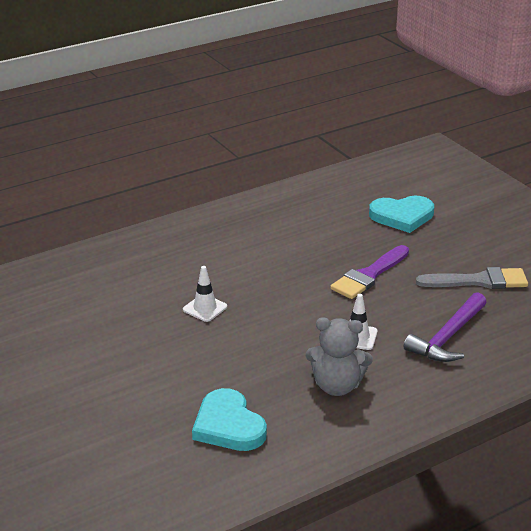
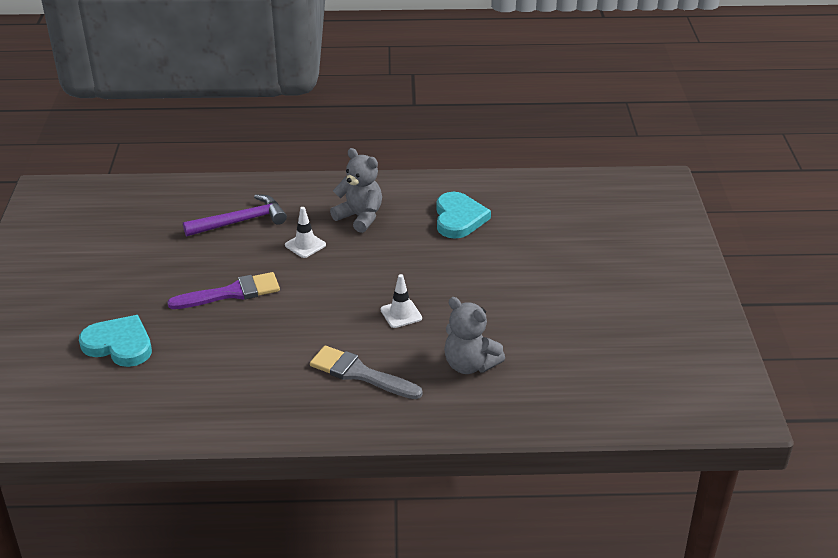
camera: 150 degrees left, 5 degrees up
grey brush [416,267,528,289] -> grey brush moved to [310,346,422,399]
none -> grey teddy bear [444,297,505,374]

